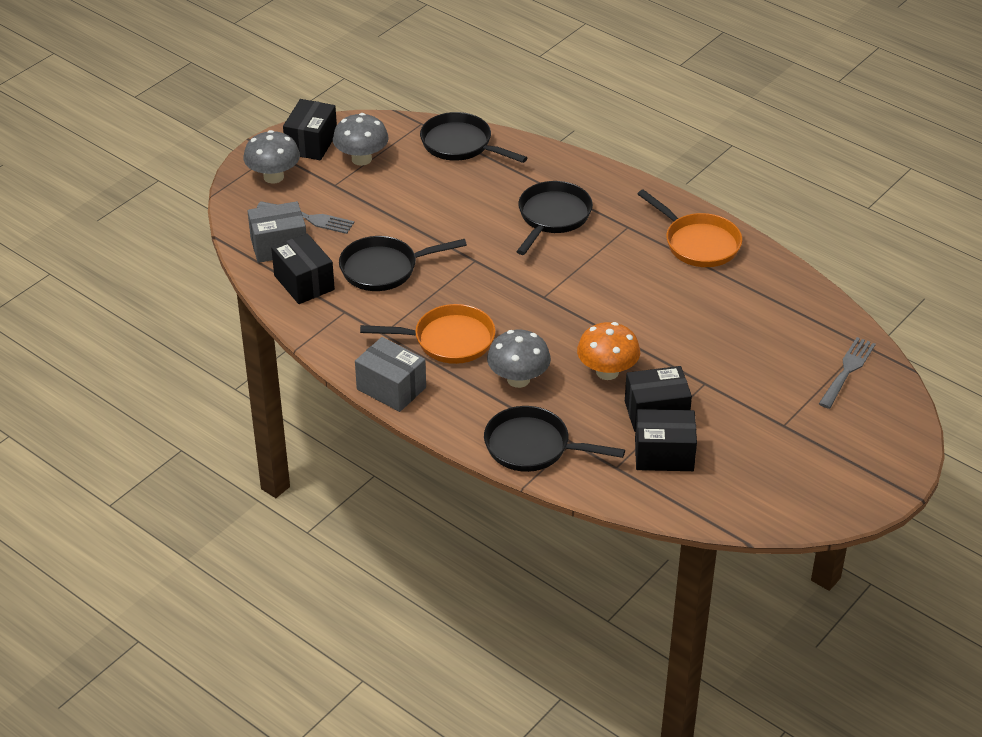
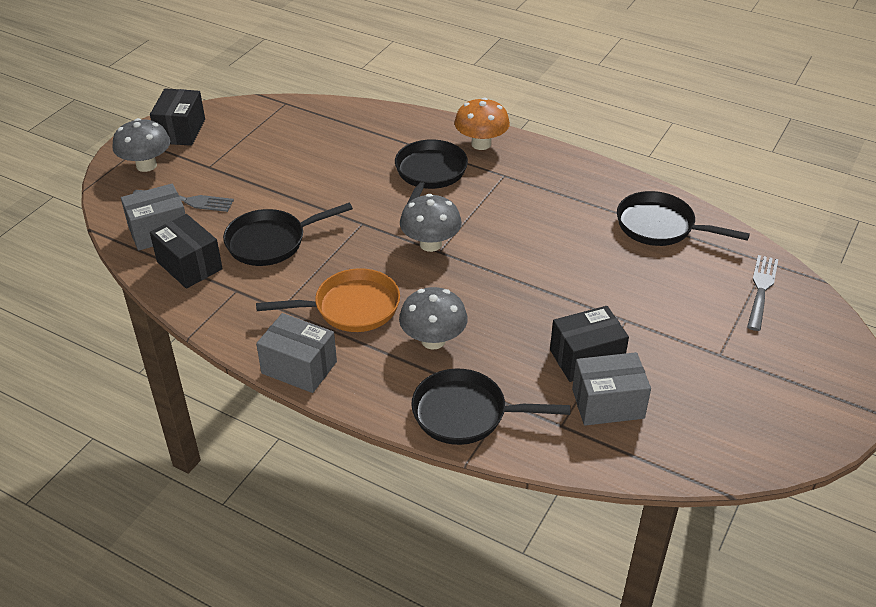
camera: 10 degrees left, 0 degrees up
grey mushroom [333,113,389,166] -> grey mushroom moved to [400,194,462,252]
black pan [420,112,528,163] -> black pan moved to [617,191,750,246]
orange mushroom [577,322,640,380] -> orange mushroom moved to [454,97,510,150]
black box [635,409,697,471] -> grey box [572,352,651,426]
orange pan [638,189,742,267] -> none

